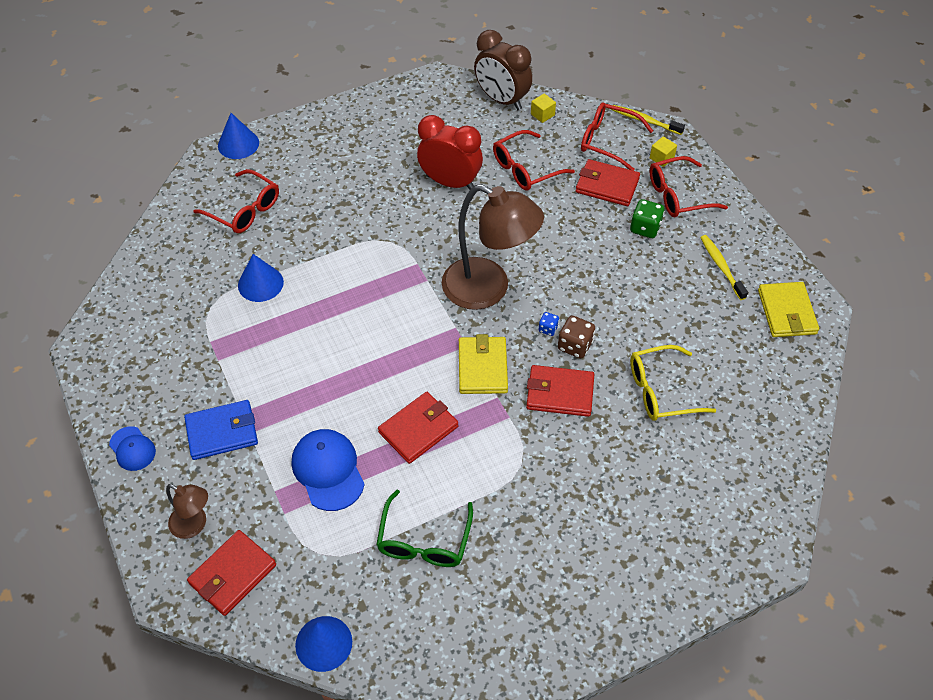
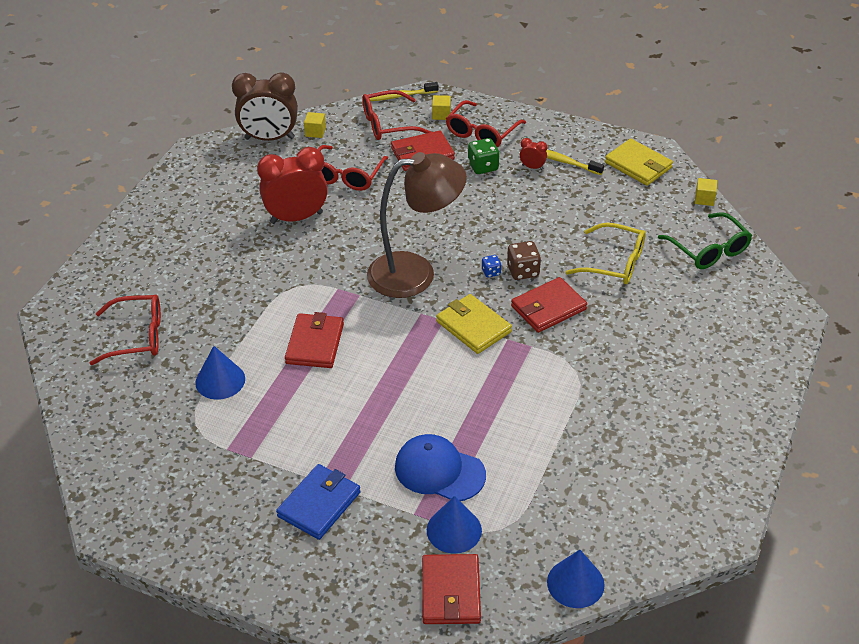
camera: 40 degrees left, 10 degrees down
blue cap [109,426,156,471] -> none
brown lamp [166,484,208,539] -> none
blue cone [218,113,259,159] -> blue cone moved to [427,496,482,554]
green glasses [376,490,473,567] -> green glasses moved to [658,212,752,269]
red wallet [378,392,458,464] -> red wallet moved to [285,312,344,368]
yellow glasses [630,345,717,421] -> yellow glasses turned 105 degrees counterclockwise [566,223,646,284]
none -> red clock [520,138,547,170]
none -> yellow cube [695,178,717,206]

